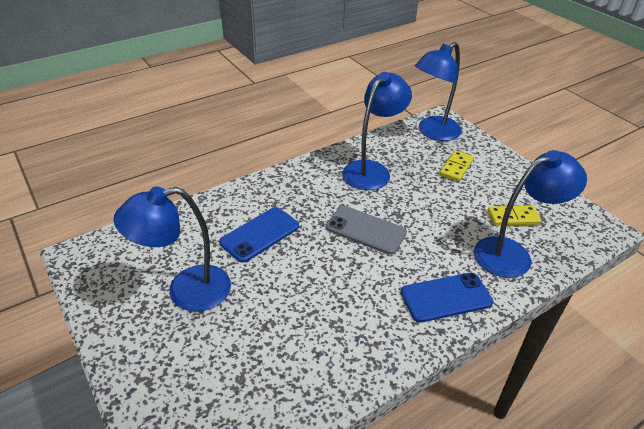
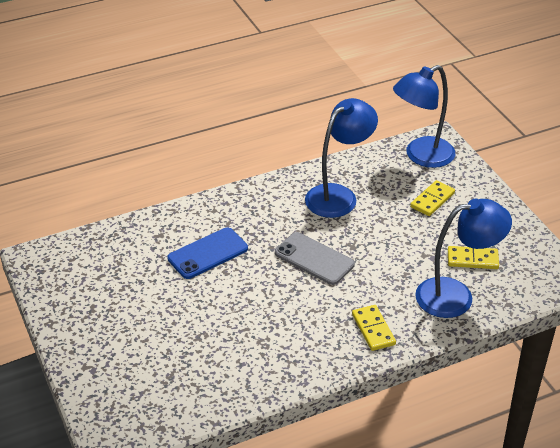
camera: 10 degrees right, 0 degrees up
blue lamp [114,187,231,312] -> none
blue phone [401,273,493,323] -> yellow domino [352,305,396,351]

